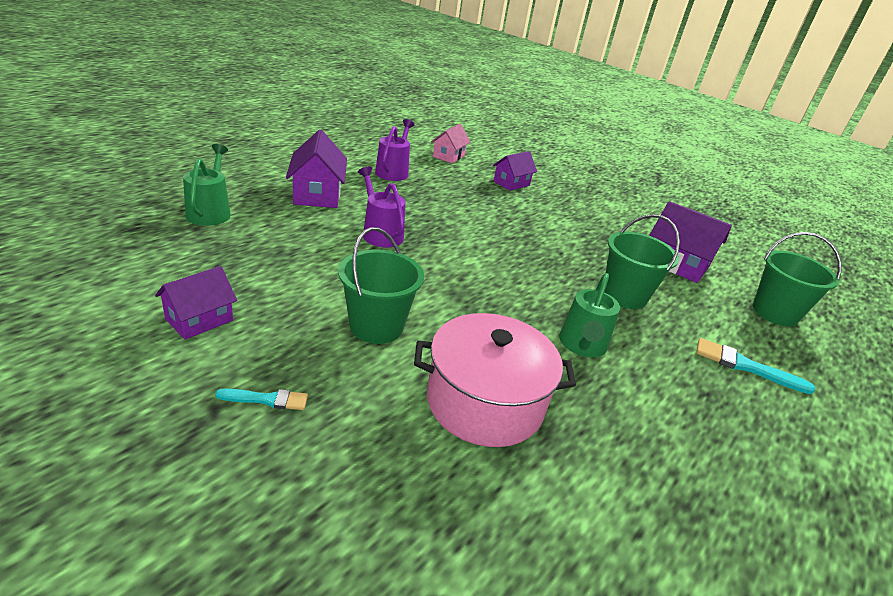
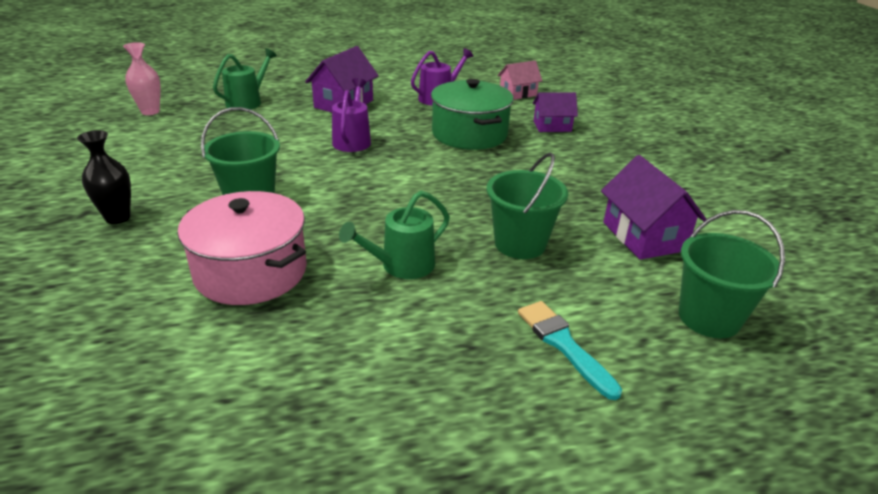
camera: 40 degrees right, 0 degrees up
purple house [155,266,237,339] -> none
turquoise brush [215,389,308,410] -> black vase [77,130,131,224]
none -> pink vase [123,42,161,115]
none -> green pot [431,79,514,150]

